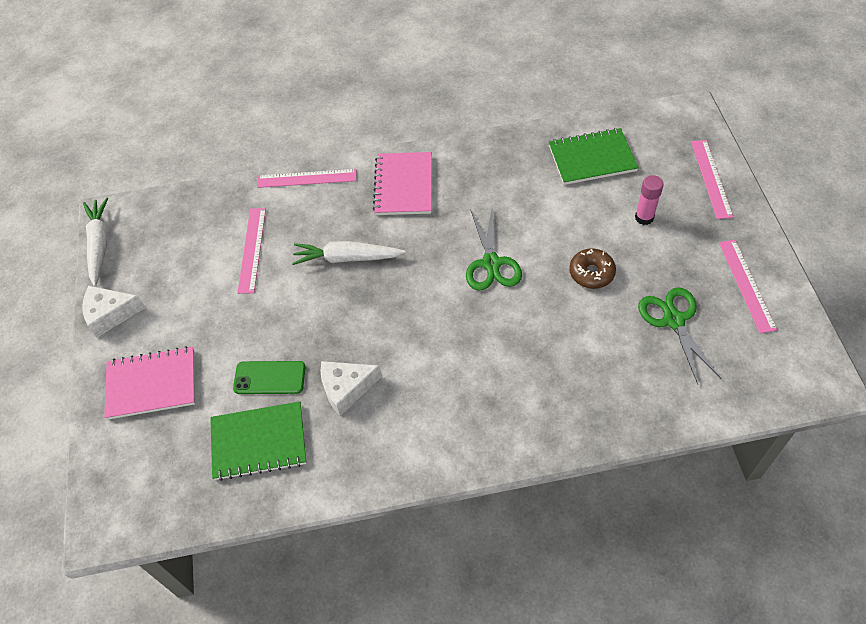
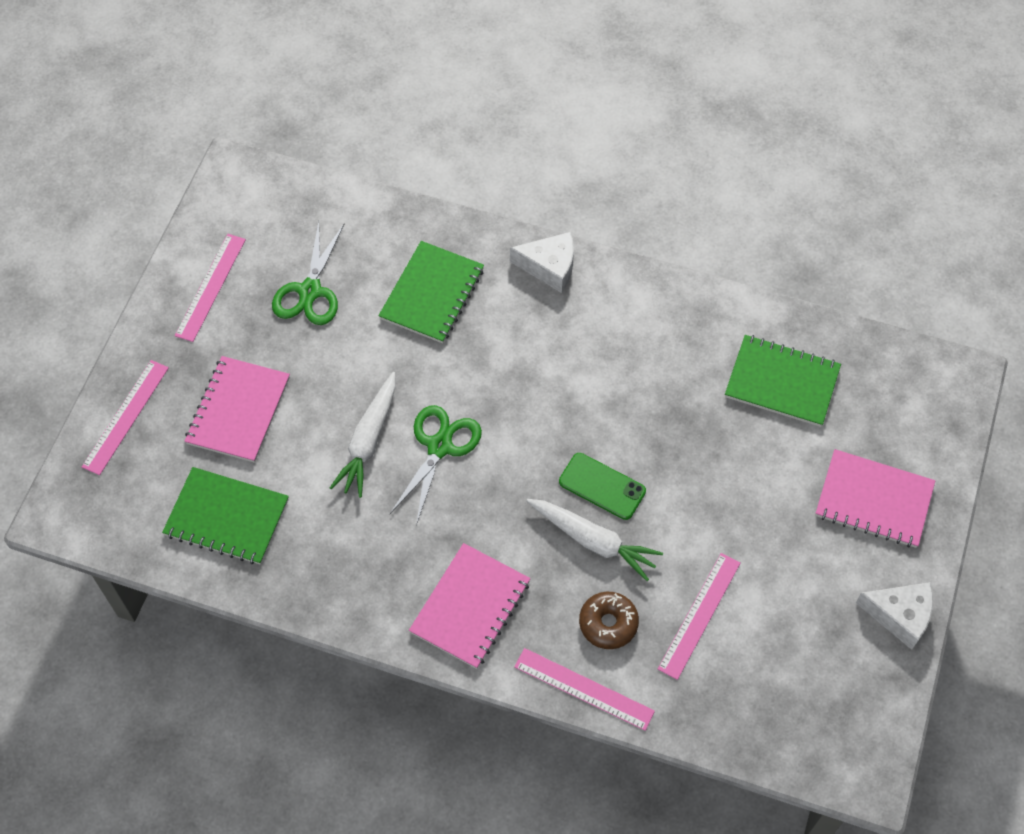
camera: 155 degrees left, 5 degrees up
white carrot [83,198,108,286] -> white carrot moved to [330,372,396,498]
green phone [233,361,306,394] -> green phone moved to [559,453,646,520]
white cheese [321,361,382,416] -> white cheese moved to [510,232,574,293]
brown donut [569,248,616,289] -> brown donut moved to [579,592,639,649]
pink glue stick [635,175,664,225] -> pink notebook [185,356,290,463]
none -> green notebook [378,241,484,343]

